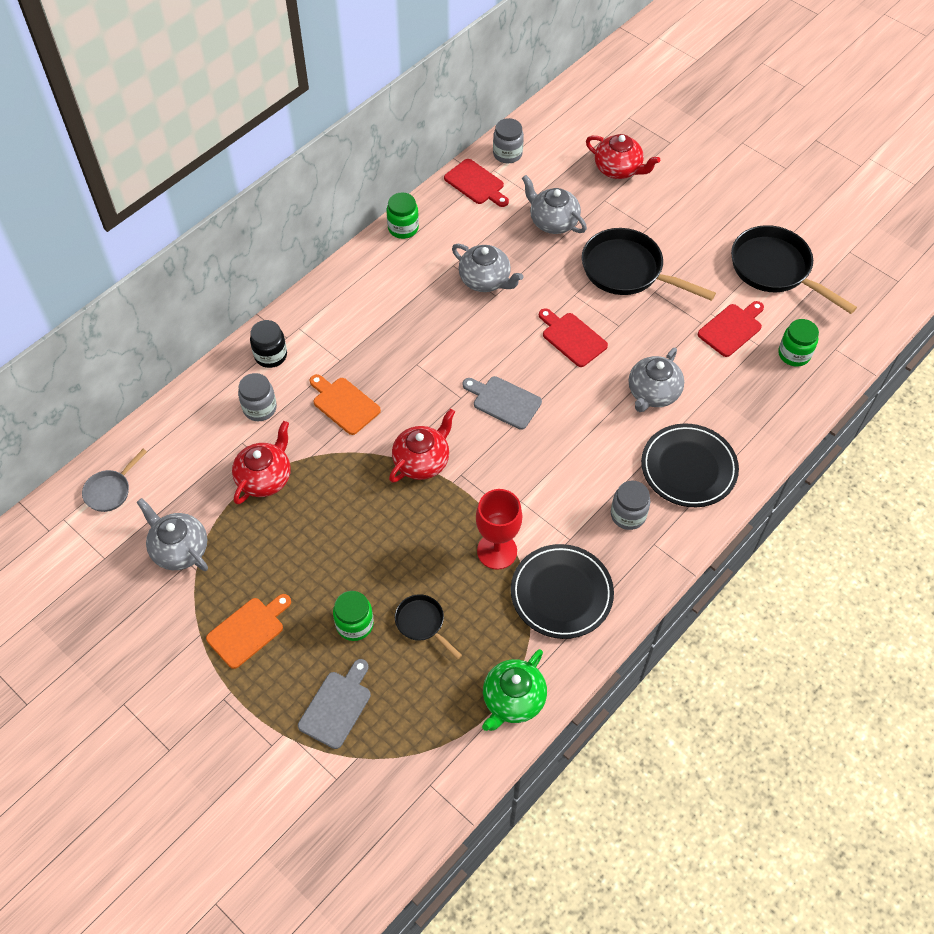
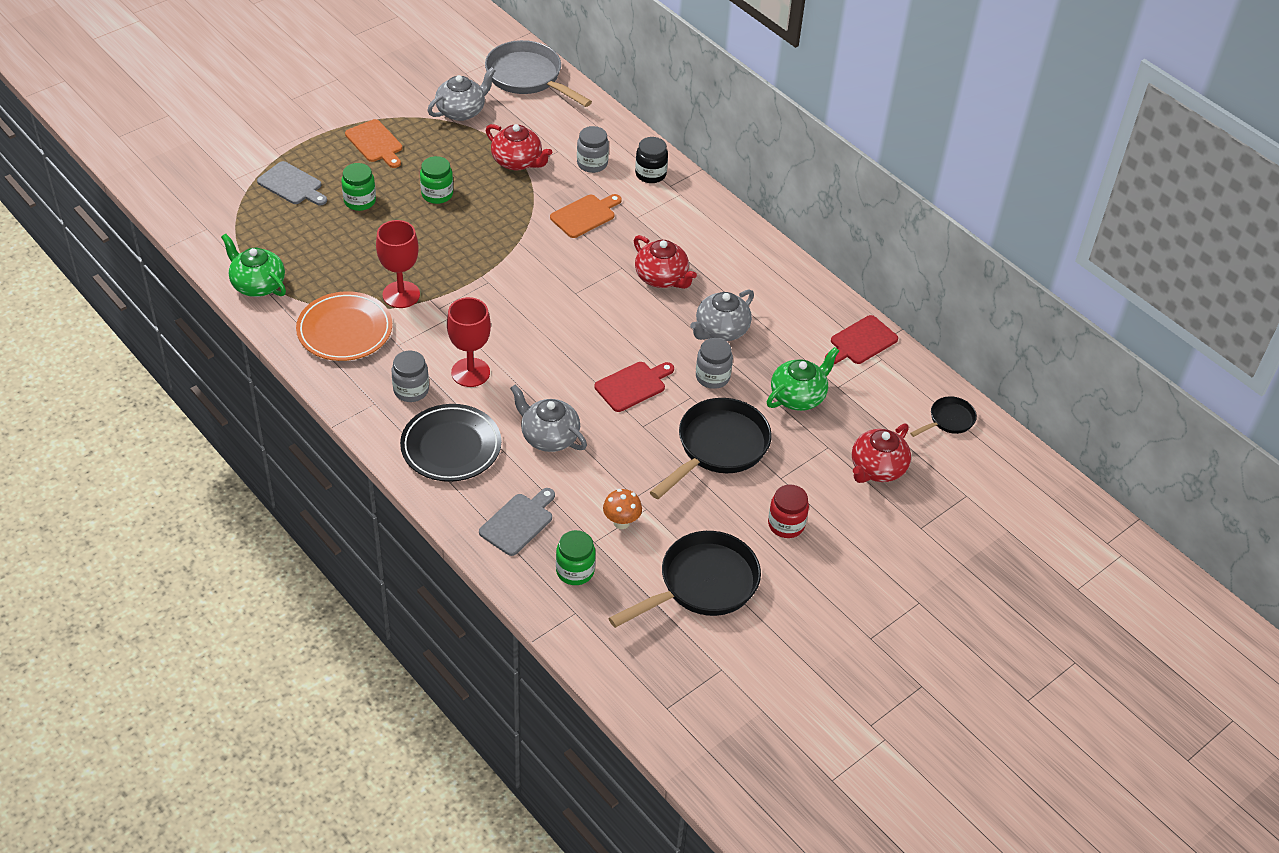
camera: 95 degrees right, 10 degrees down
grey pan [82,449,147,512] -> grey pan [485,40,592,107], size x1.98
green jar [387,193,419,239] -> green jar moved to [420,156,453,204]
red teapot [389,409,455,483] -> red teapot moved to [634,235,697,289]
black pan [395,594,462,659] -> black pan moved to [910,396,977,437]
grey cutting board [463,376,542,430] -> grey cutting board moved to [479,488,555,556]
grey jar [493,118,524,163] -> grey jar moved to [696,338,733,389]
black plate [511,544,614,639] -> orange plate [296,291,392,361]
grey teapot [522,175,587,234] -> green teapot [767,347,839,411]
red cutting board [698,301,764,357] -> orange mushroom [603,489,642,529]
none -> red goblet [447,297,491,387]
none -> red jar [768,484,809,538]

